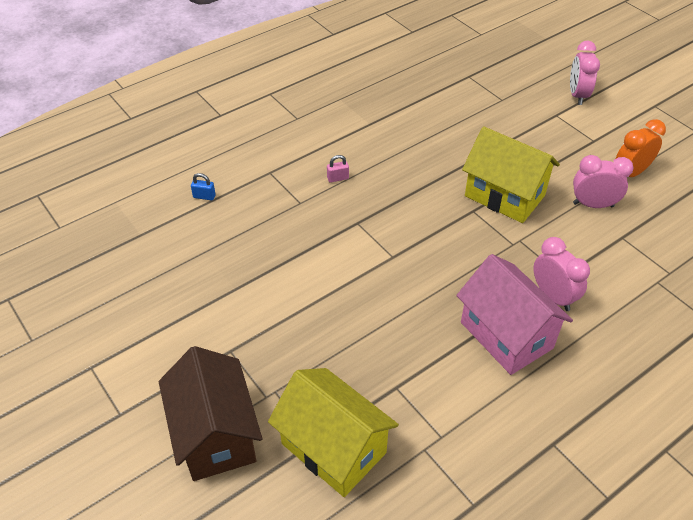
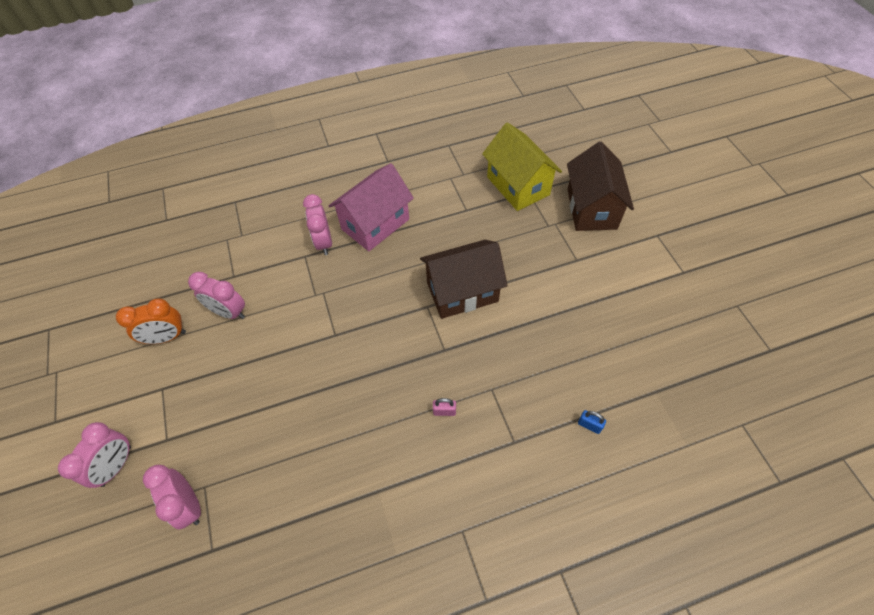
camera: 160 degrees left, 10 degrees up
pink house [456,254,573,375] -> pink house turned 60 degrees clockwise [329,163,414,251]
yellow house [462,126,560,223] -> none
none -> pink clock [143,465,201,529]
none -> brown house [420,240,508,319]

